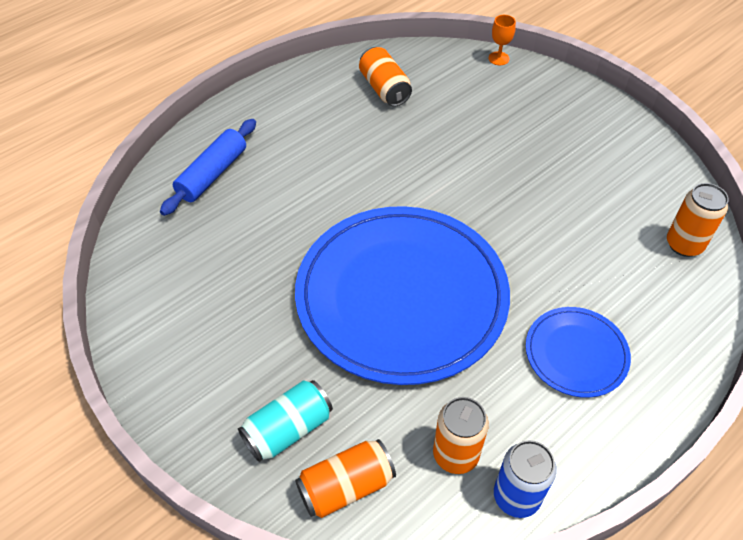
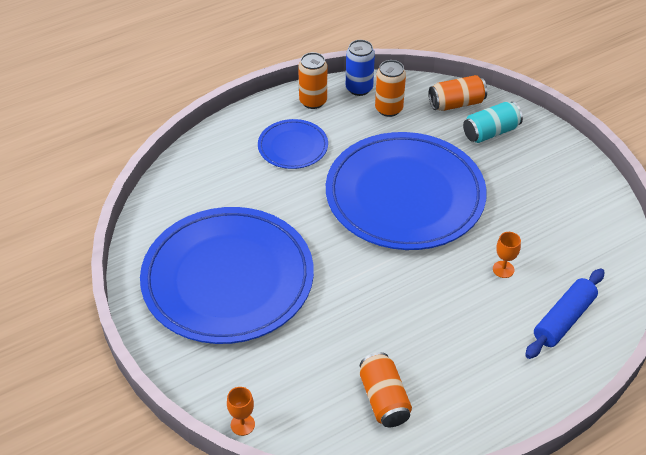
camera: 170 degrees left, 5 degrees down
orange can [667,183,729,257] -> orange can moved to [298,52,327,109]
none -> blue plate [140,207,314,344]
none -> orange goblet [493,232,521,278]

